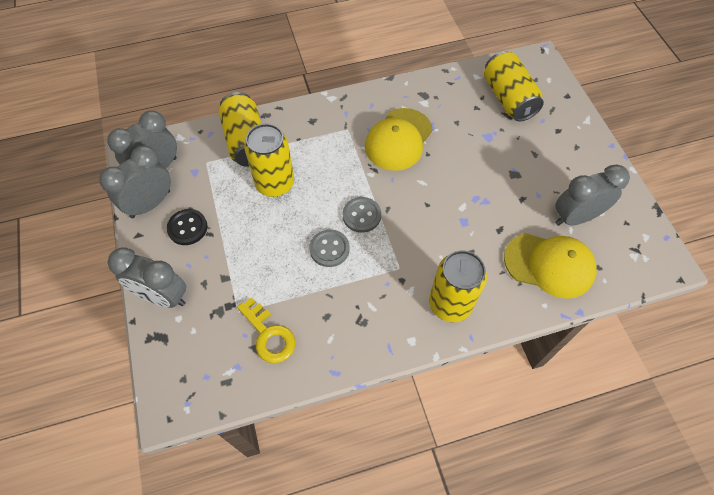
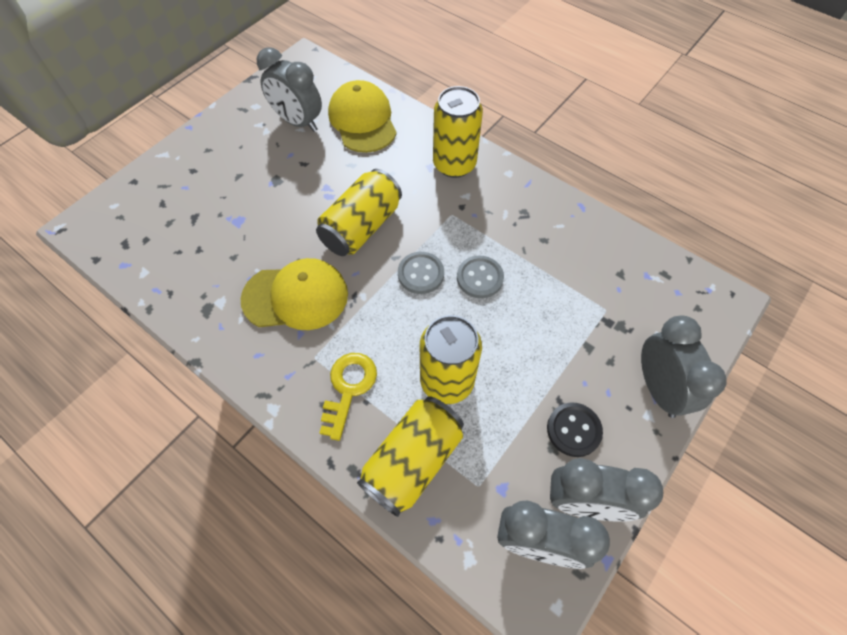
camera: 125 degrees left, 0 degrees up
yellow key [237,297,295,363] -> yellow key moved to [320,353,377,441]
yellow can [484,51,544,121] -> yellow can moved to [316,169,402,256]

